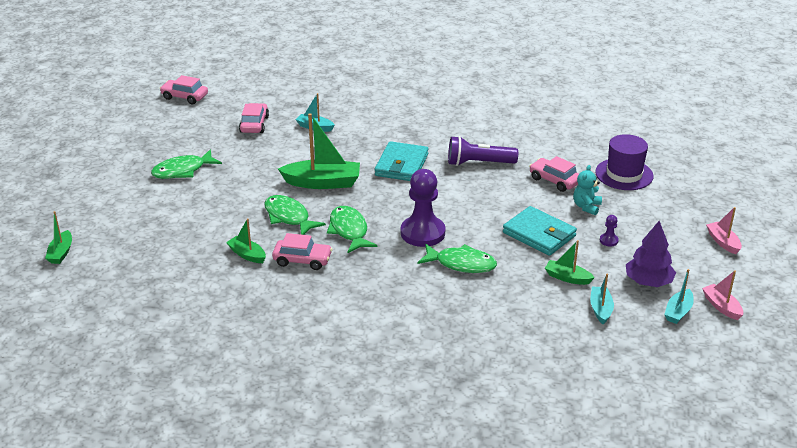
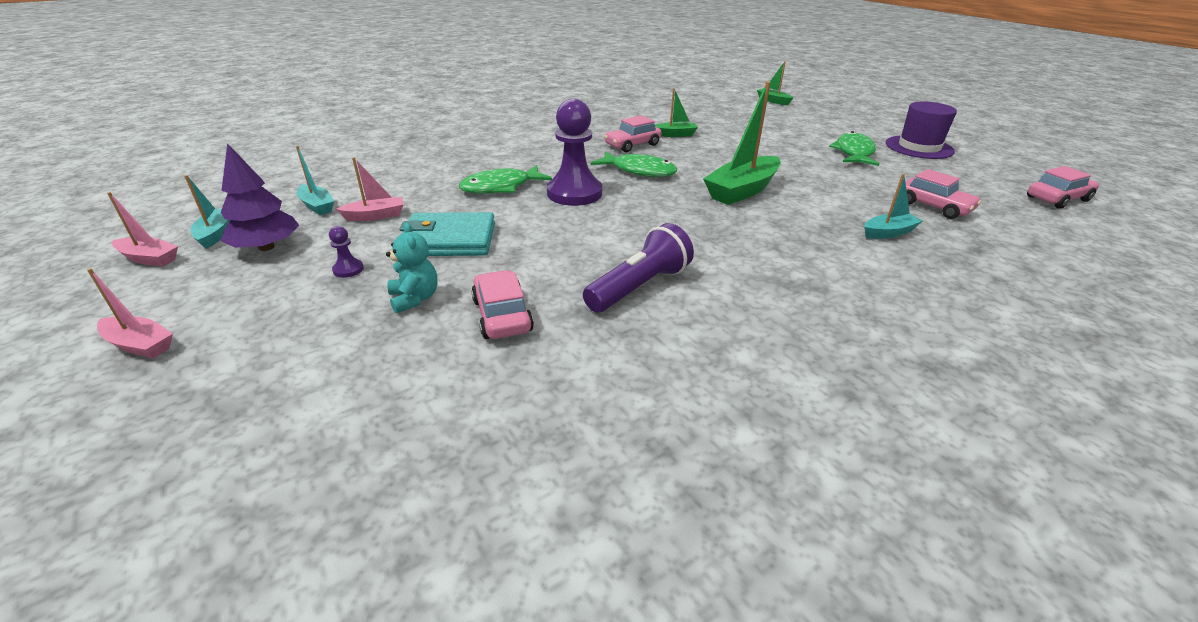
camera: 135 degrees right, 0 degrees up
green fish [264,195,326,235] -> none
turquoise wallet [375,141,428,181] -> none
pink car [529,156,579,192] -> pink car turned 105 degrees counterclockwise [471,270,534,339]
green boat [545,240,595,285] -> pink boat [336,157,404,221]
purple hat [595,134,654,190] -> purple hat moved to [886,102,957,159]

